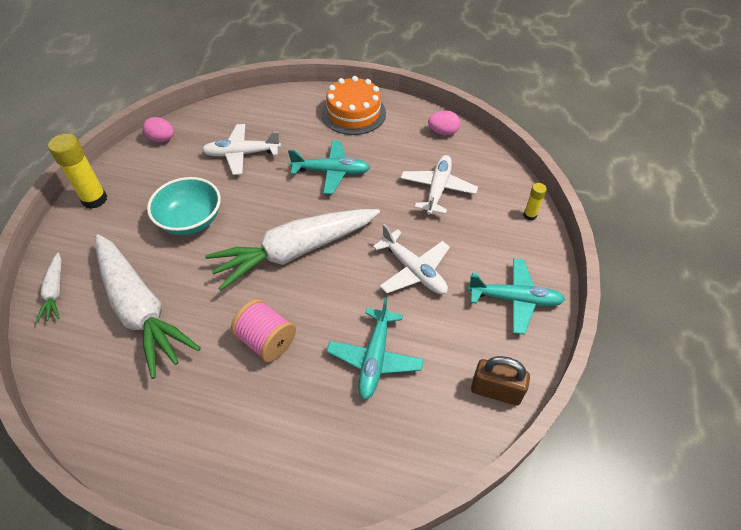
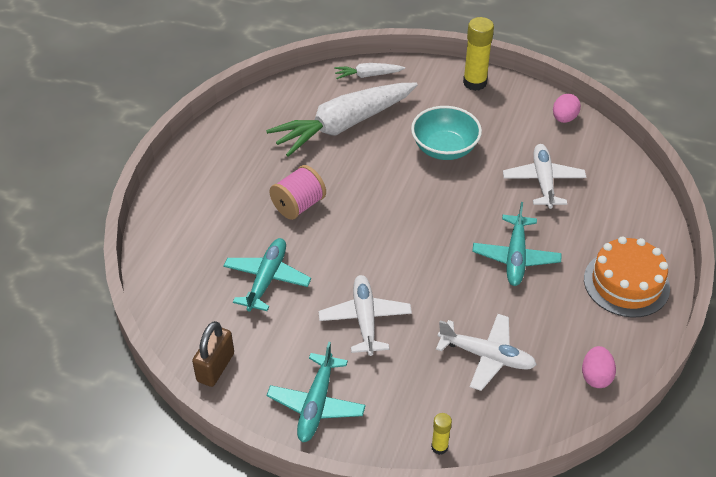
camera: 95 degrees right, 5 degrees down
white carrot [205,209,380,290] -> none
turquoise plane [326,297,423,400] -> turquoise plane turned 90 degrees clockwise [223,238,311,311]
white plane [373,224,450,294] -> white plane turned 120 degrees clockwise [318,275,412,356]

